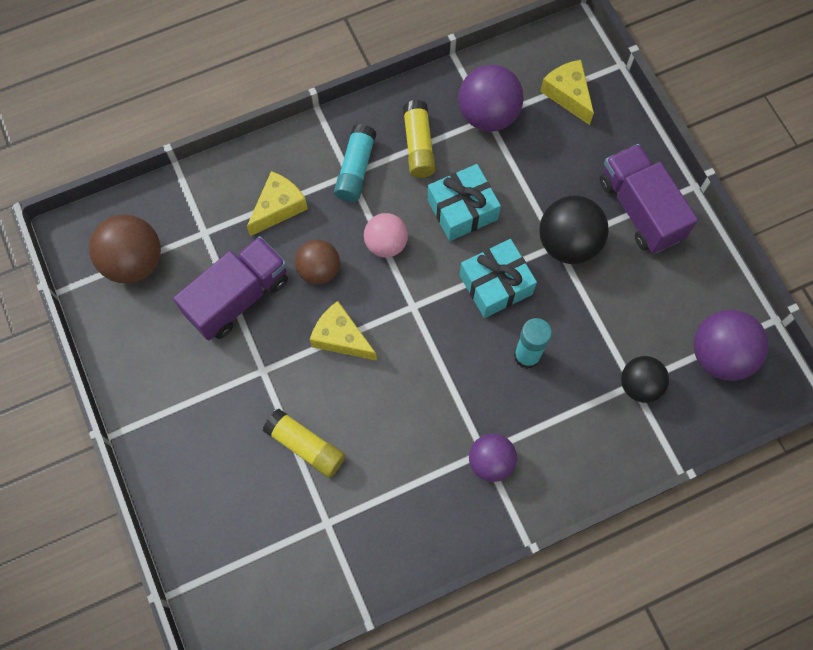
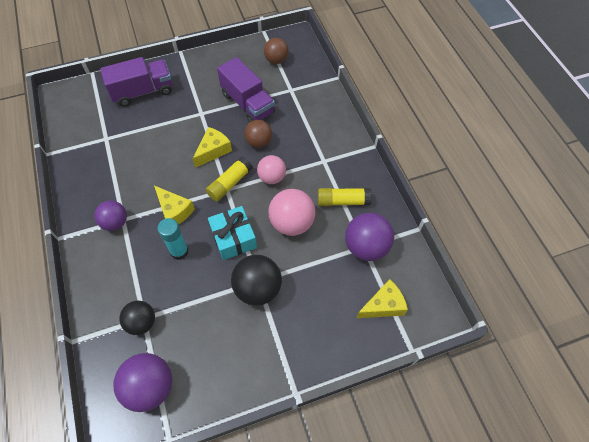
camera: 95 degrees right, 10 degrees down
brown ball [89,215,161,283] -> brown ball [264,38,289,64], size x0.66
yellow cheese [247,171,308,236] -> yellow cheese moved to [154,186,195,224]
yellow glue stick [262,408,345,478] -> yellow glue stick moved to [206,156,253,202]
turquoise glue stick [334,124,376,202] -> none
turquoise gift [427,164,501,241] -> pink ball [268,189,316,236]
purple truck [600,144,698,253] -> purple truck moved to [100,57,172,107]

